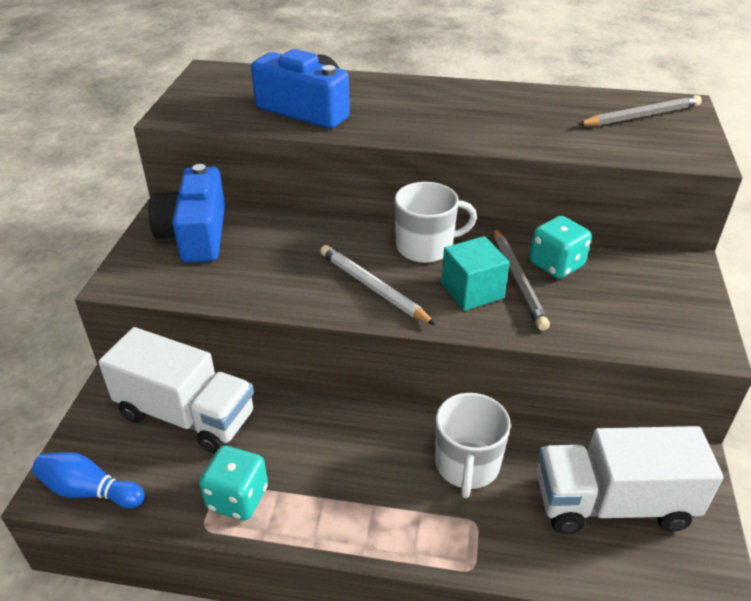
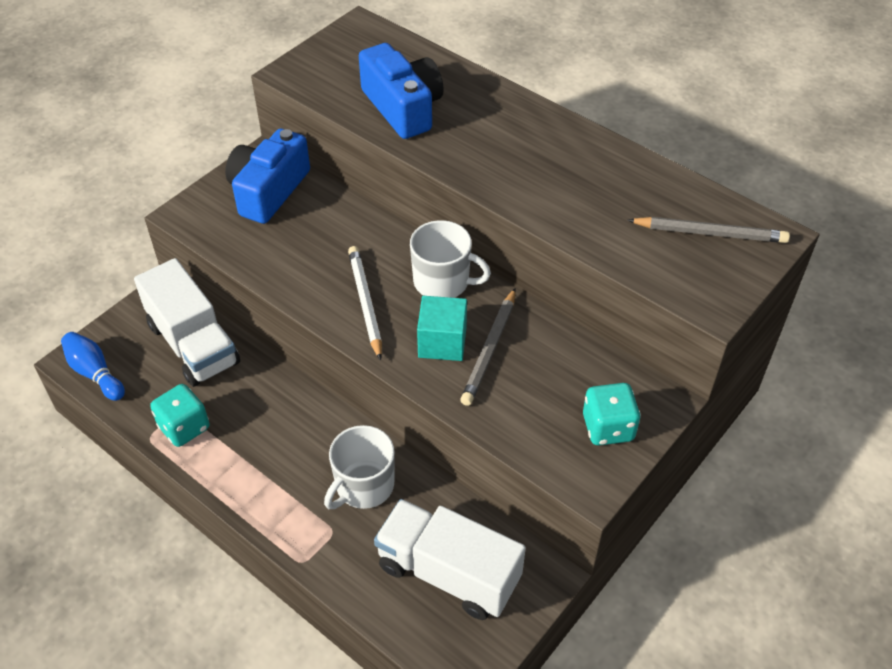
camera: 30 degrees right, 10 degrees up
turquoise dice [529,216,592,279] -> turquoise dice moved to [583,383,641,446]

